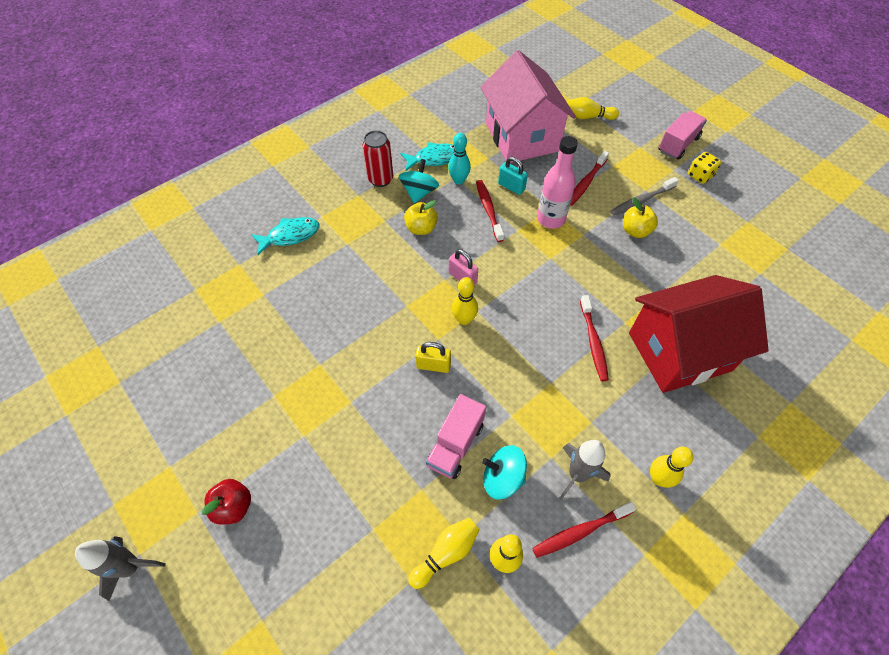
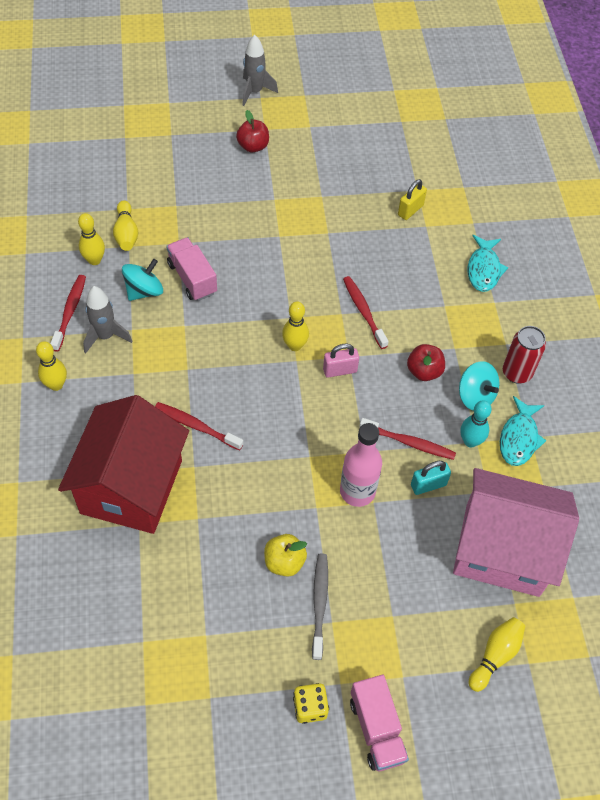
camera: 120 degrees right, 0 degrees up
yellow apple [404,200,438,235] -> red apple [407,344,445,381]
yellow padlock [415,342,451,373] -> yellow padlock moved to [398,179,427,220]
red toothbrush [570,151,609,206] -> red toothbrush moved to [343,276,389,349]

